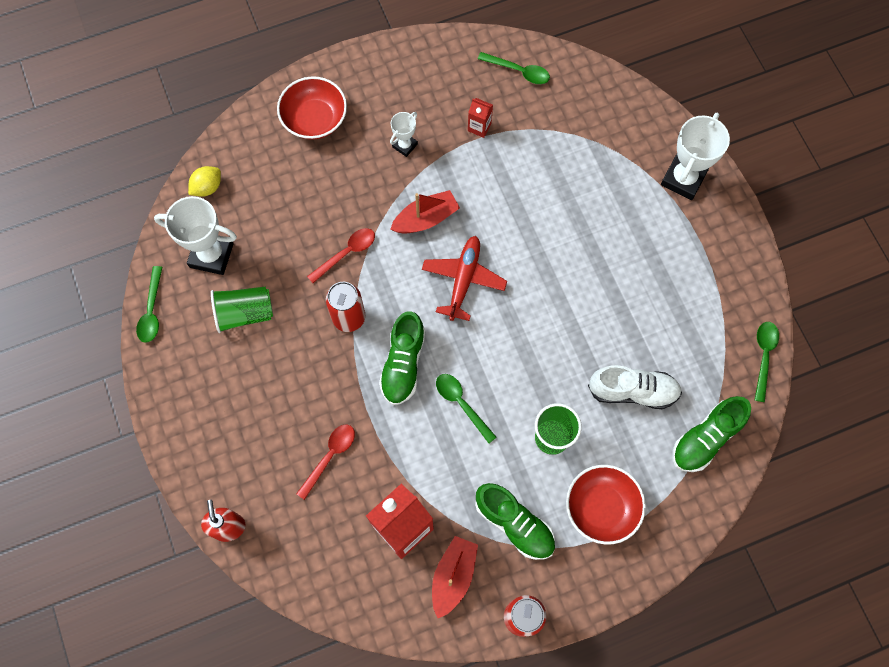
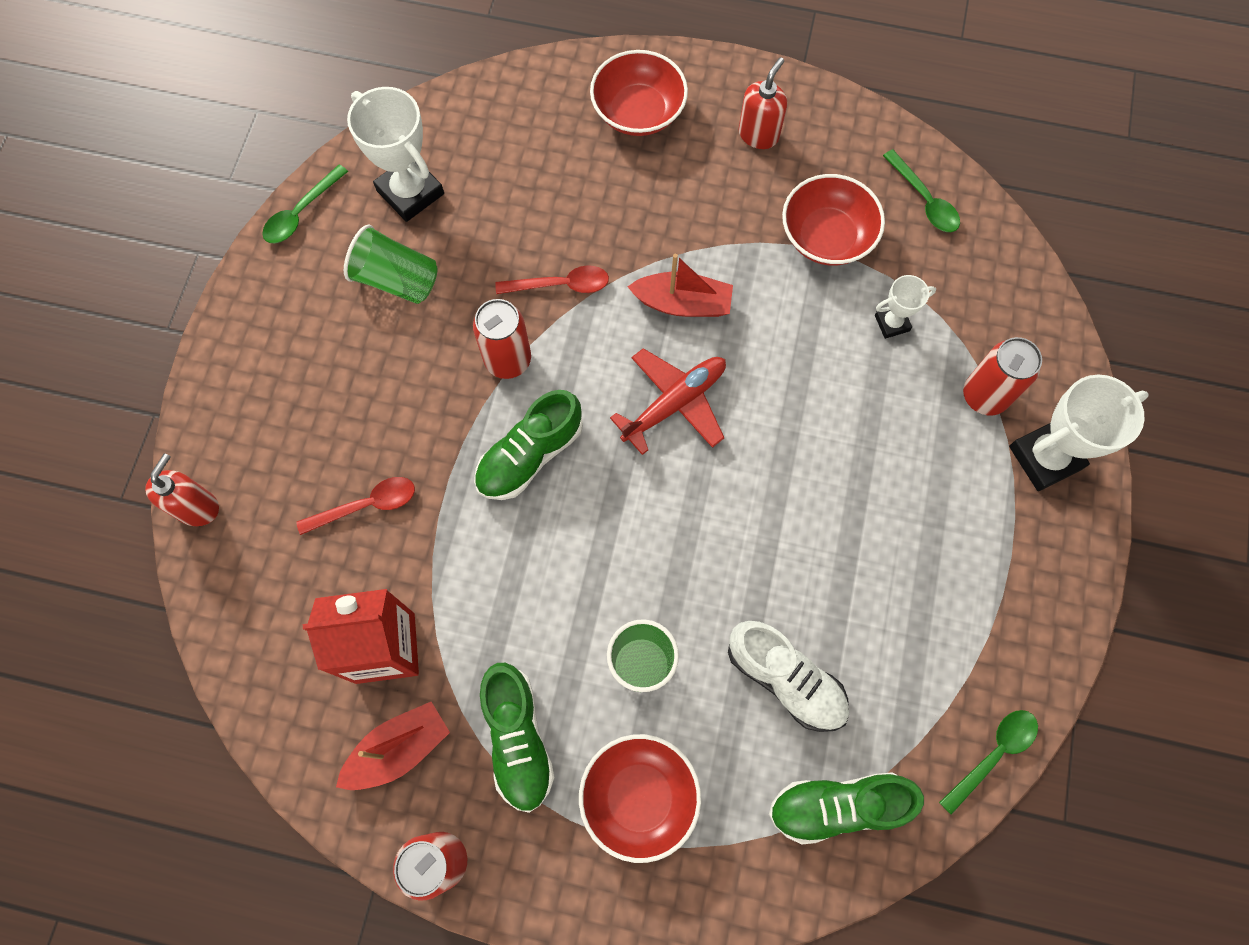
camera: 35 degrees right, 0 degrees up
yellow lemon [188,166,221,197] -> none
white trophy [390,112,418,157] -> white trophy moved to [875,275,936,339]
green spoon [436,374,497,443] -> none
red carton [468,98,493,138] -> red bowl [782,174,885,266]
none -> red soap dispenser [739,57,787,149]
none -> red can [963,337,1042,415]

